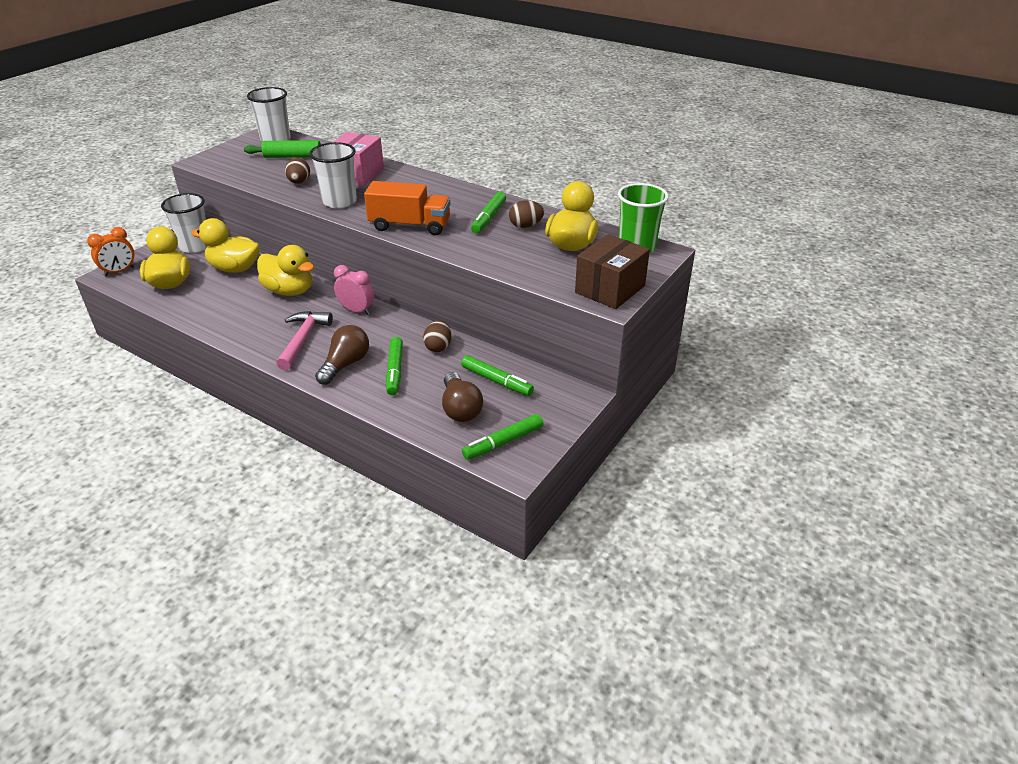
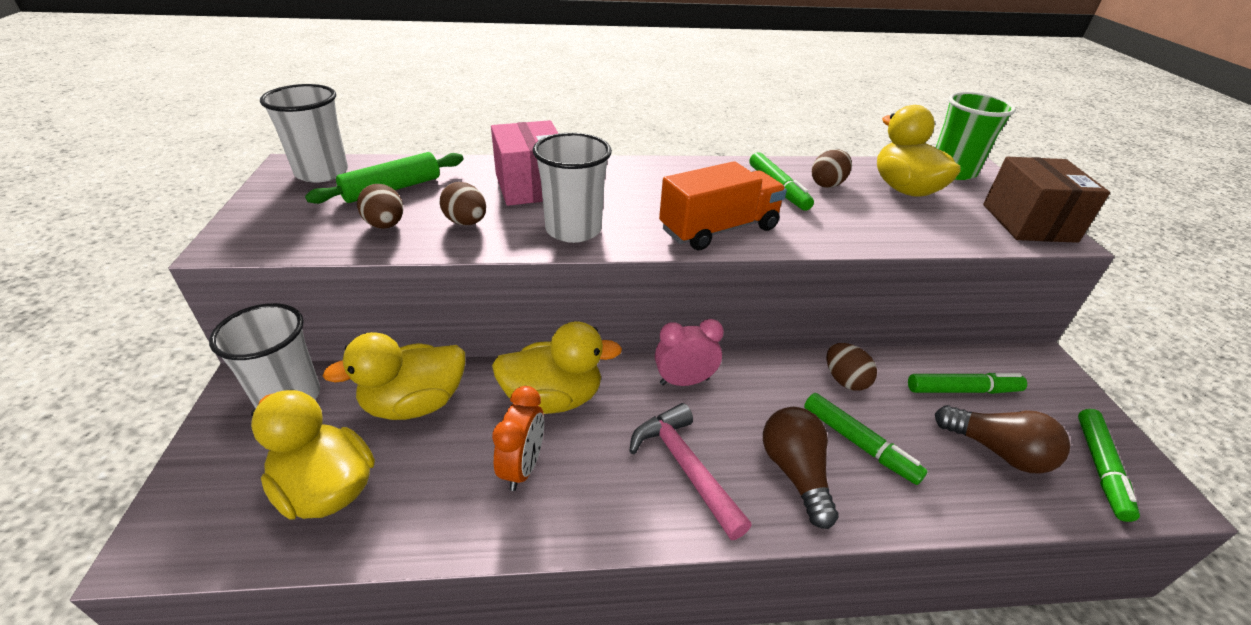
camera: 40 degrees left, 0 degrees up
orange clock [87,227,134,276] -> orange clock moved to [492,386,544,491]
none -> brown egg [357,184,403,229]

